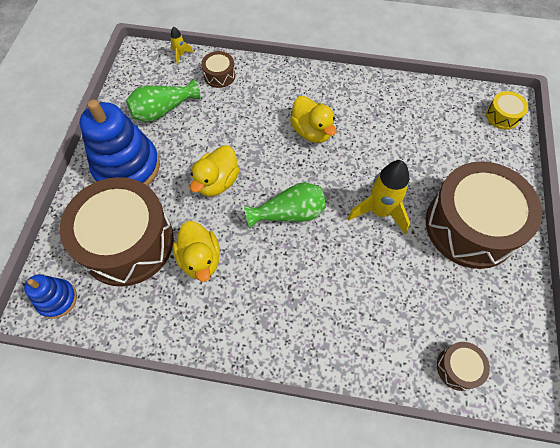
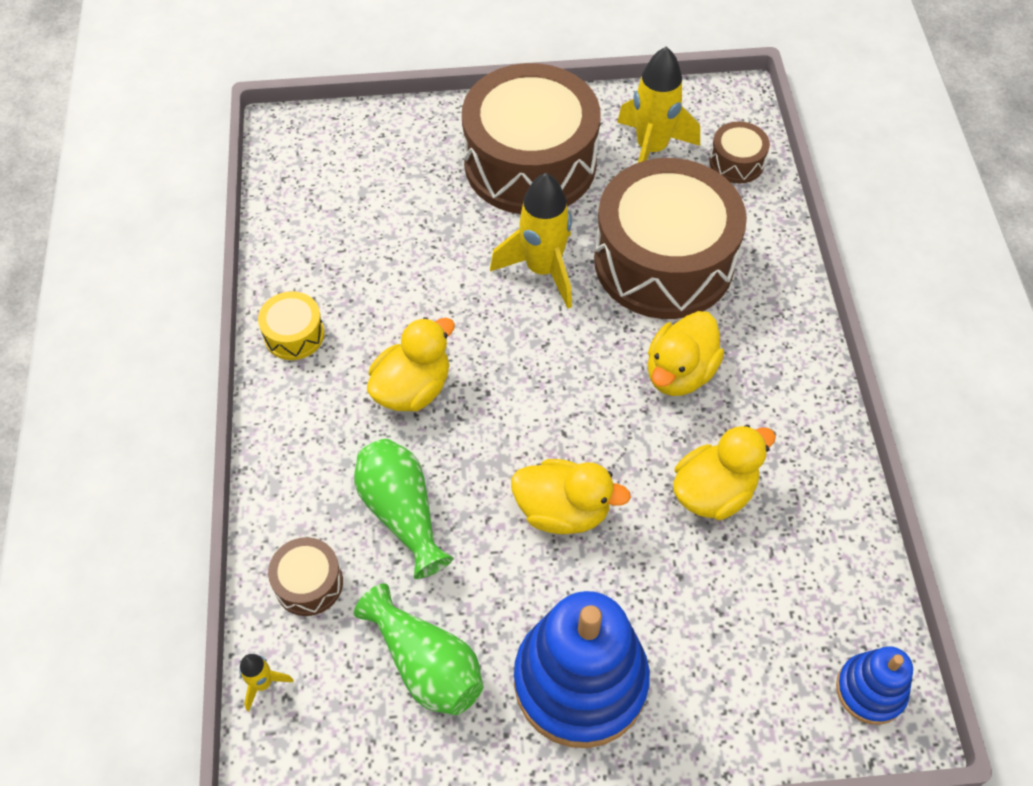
camera: 105 degrees left, 5 degrees down
brown drum [60,177,174,287] -> brown drum moved to [594,158,747,319]
green vase [244,182,326,228] -> green vase moved to [354,439,453,579]
yellow drum [486,91,528,130] -> yellow drum moved to [258,291,324,360]
none -> yellow rocket [617,46,700,163]
none -> yellow duck [647,311,724,396]

